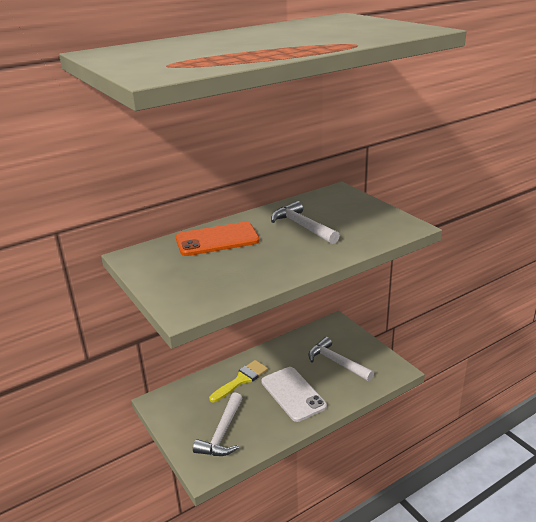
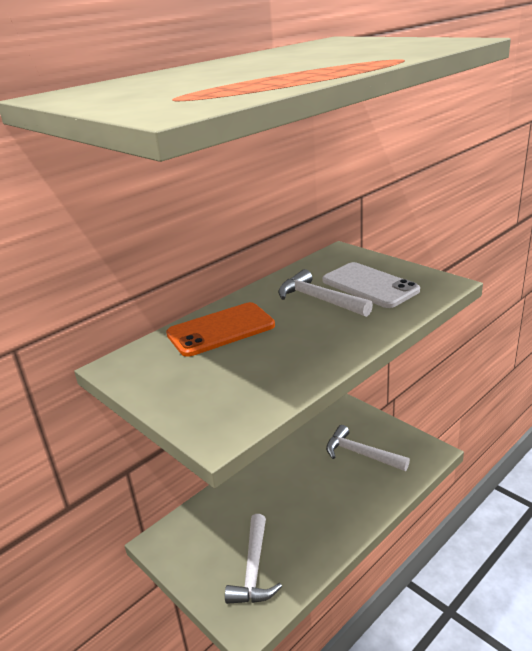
camera: 10 degrees left, 0 degrees up
yellow brush [209,360,268,402] -> none
white phone [261,367,327,422] -> white phone moved to [322,262,420,308]

